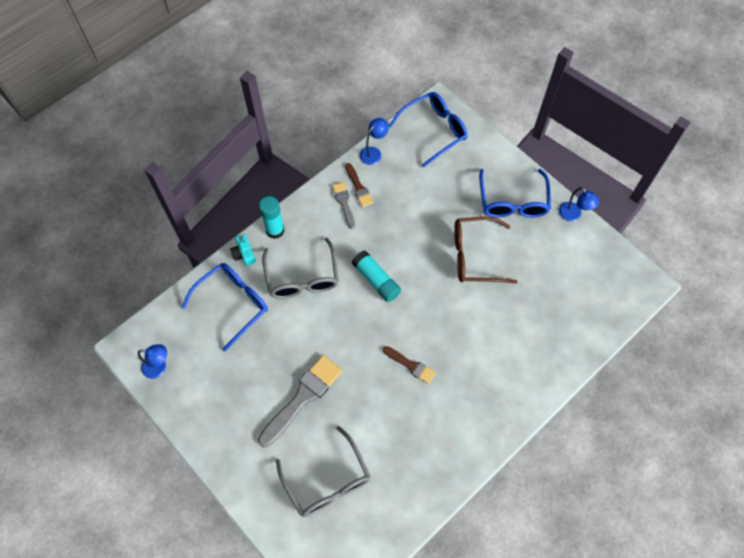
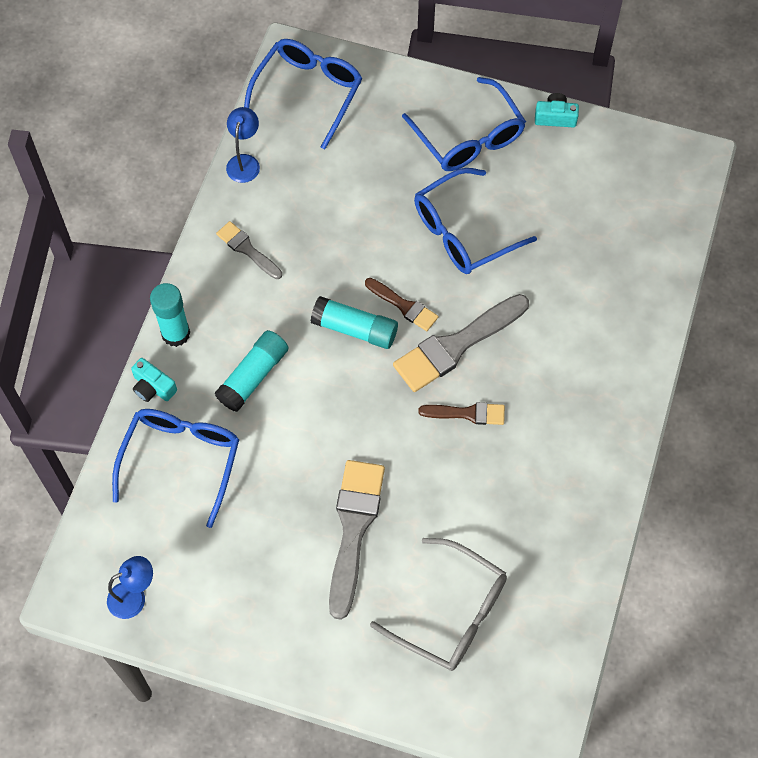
camera: 30 degrees left, 0 degrees up
grey glasses [262,238,339,299] -> turquoise glue stick [215,330,289,412]
brown brush [345,163,374,207] -> brown brush moved to [365,278,439,331]
brown glasses [454,217,517,284] -> blue glasses [414,168,537,274]
blue lamp [559,187,599,221] -> turquoise camera [535,93,579,127]
none -> grey brush [393,294,529,392]

